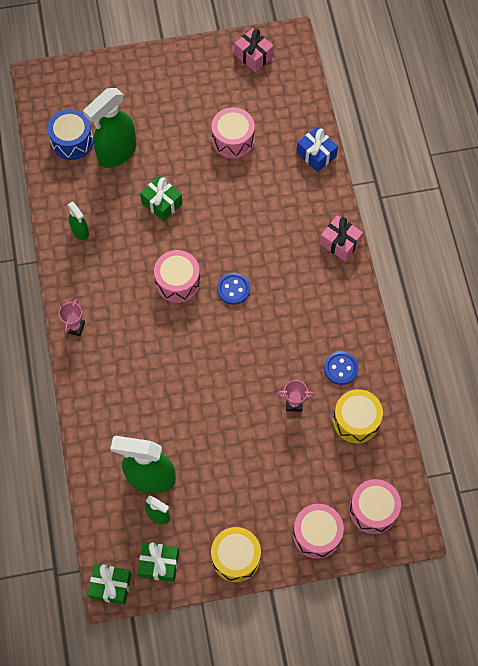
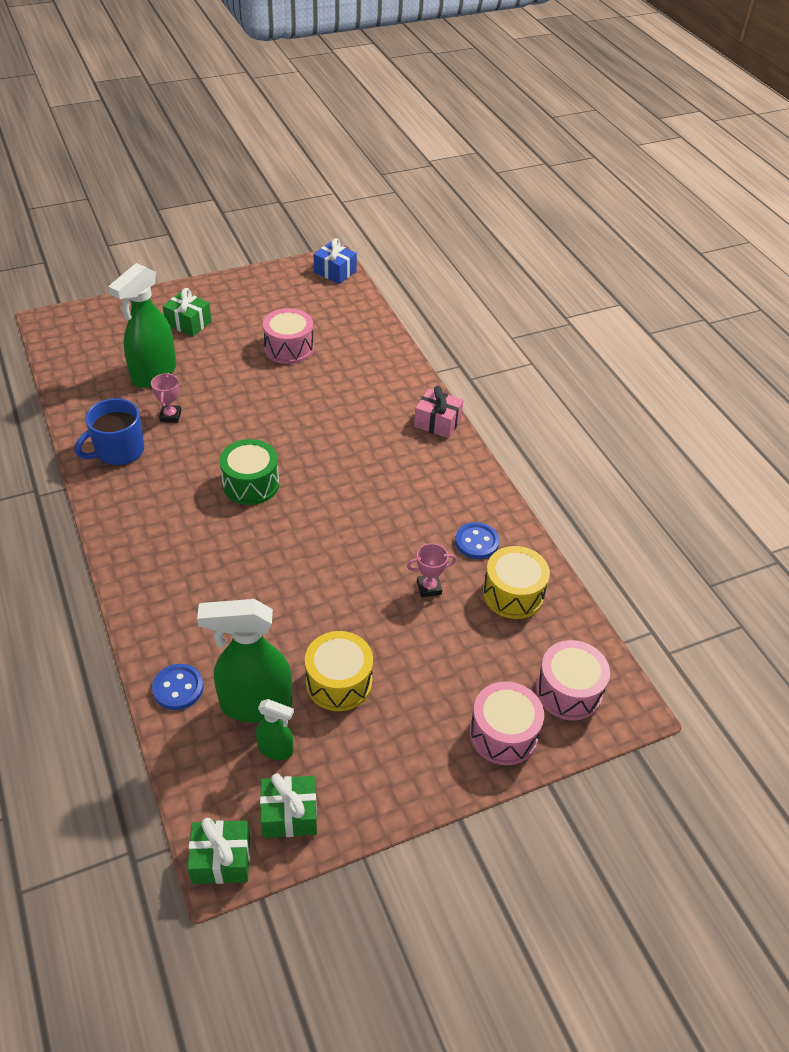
camera: 15 degrees left, 20 degrees down
blue drum [47,109,93,160] -> none
pink trophy [59,299,85,336] -> pink trophy moved to [151,373,181,423]
green spray bottle [67,201,89,240] -> blue mug [74,398,144,465]
green gift [140,176,183,221] -> green gift moved to [162,288,212,337]
pink drum [154,250,200,303] -> green drum [219,439,279,505]
yellow drum [211,527,261,582] -> yellow drum moved to [305,631,373,711]
blue button [217,273,250,305] -> blue button moved to [152,664,203,710]
pink gift [234,28,274,72] -> none
blue gift [296,127,338,172] -> blue gift moved to [314,238,357,284]

